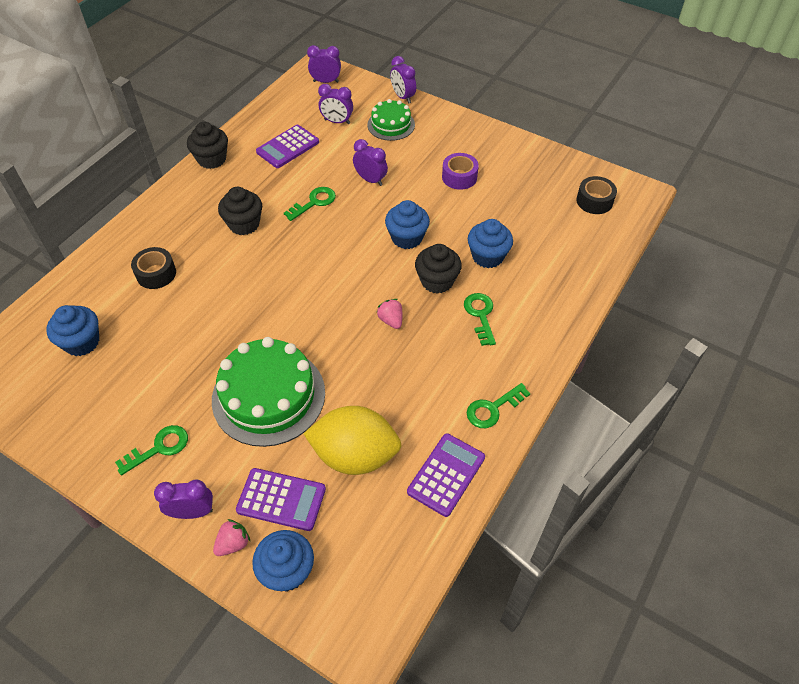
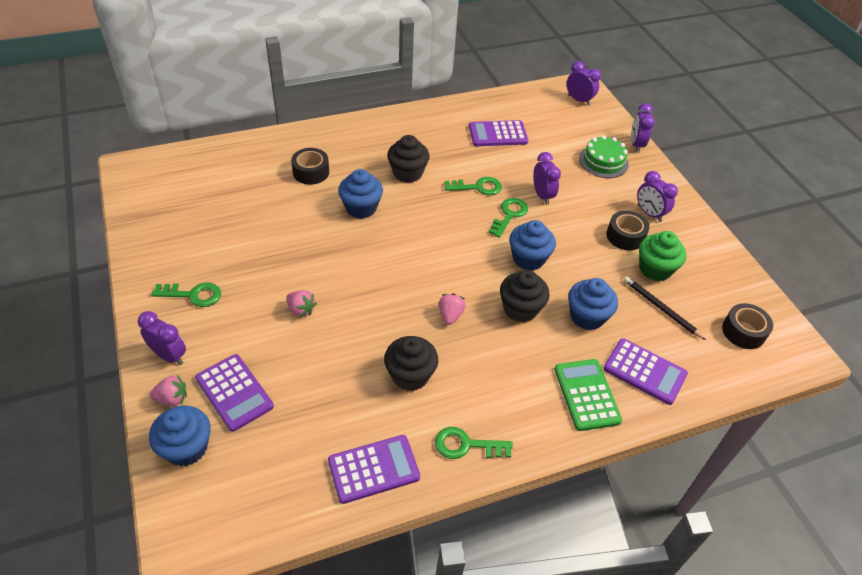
camera: 35 degrees right, 5 degrees down
blue cupcake [46,305,99,356] -> blue cupcake moved to [338,169,383,219]
black cupcake [187,122,228,169] -> black cupcake moved to [384,336,438,391]
green cake [212,337,325,447] -> pink strawberry [286,290,317,318]
yellow lemon [303,406,402,475] -> none
purple clock [318,84,353,124] -> purple clock moved to [637,171,678,222]
purple tape [442,153,479,190] -> black tape [606,211,649,250]
green key [464,293,496,346] -> green key moved to [488,198,528,238]
none -> green calculator [554,359,622,431]
none -> purple calculator [603,338,688,405]
none -> black pencil [624,277,706,340]
none -> green cupcake [639,231,686,281]

